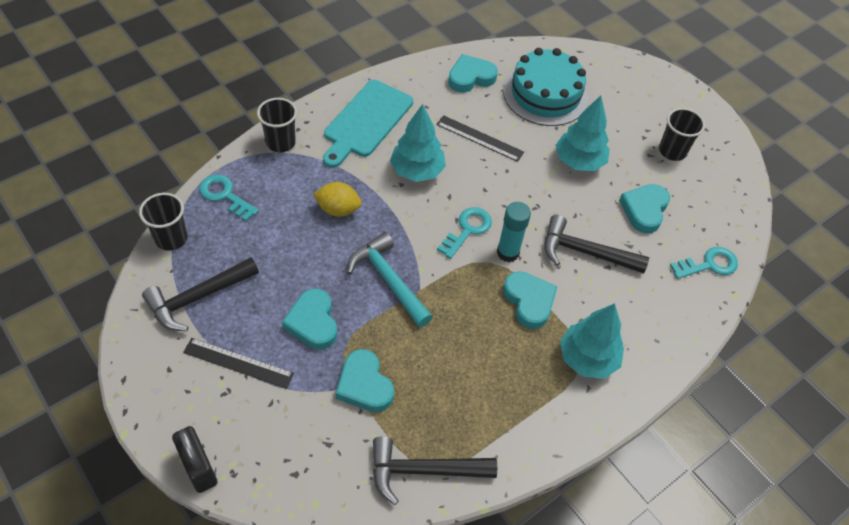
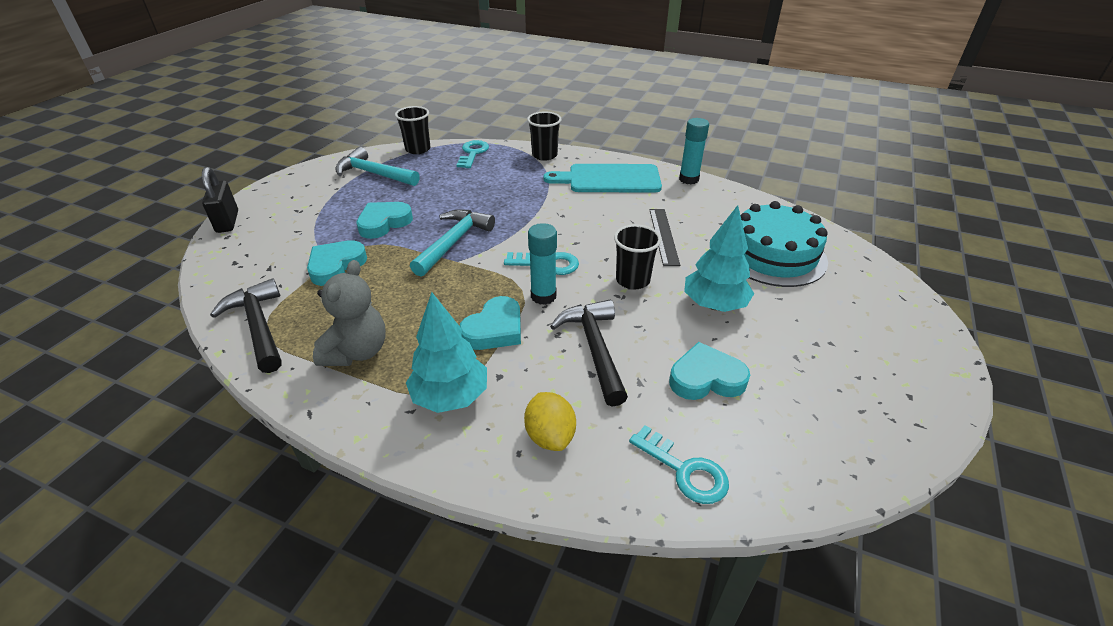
camera: 65 degrees right, 15 degrees down
black hammer [142,257,259,331] -> turquoise hammer [335,147,420,186]
black padlock [172,426,217,493] -> black padlock turned 45 degrees counterclockwise [202,167,238,233]
black ruler [183,338,294,389] -> none
yellow lemon [313,182,362,217] -> yellow lemon moved to [524,392,576,451]
turquoise tree [390,104,446,182] -> none
turquoise heart [448,54,498,93] -> none
black cup [659,108,705,161] -> black cup moved to [614,224,661,290]
none -> grey teddy bear [313,260,386,366]
none -> turquoise glue stick [679,118,709,184]

